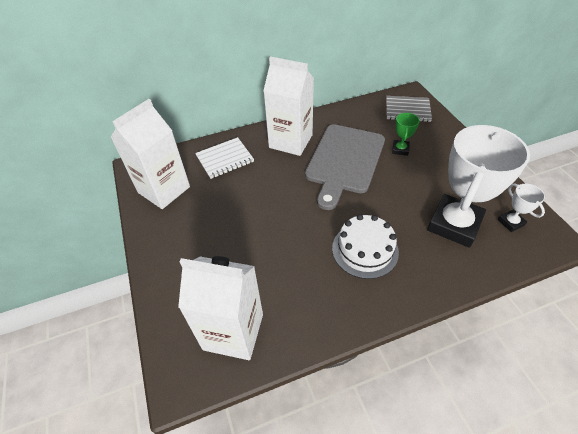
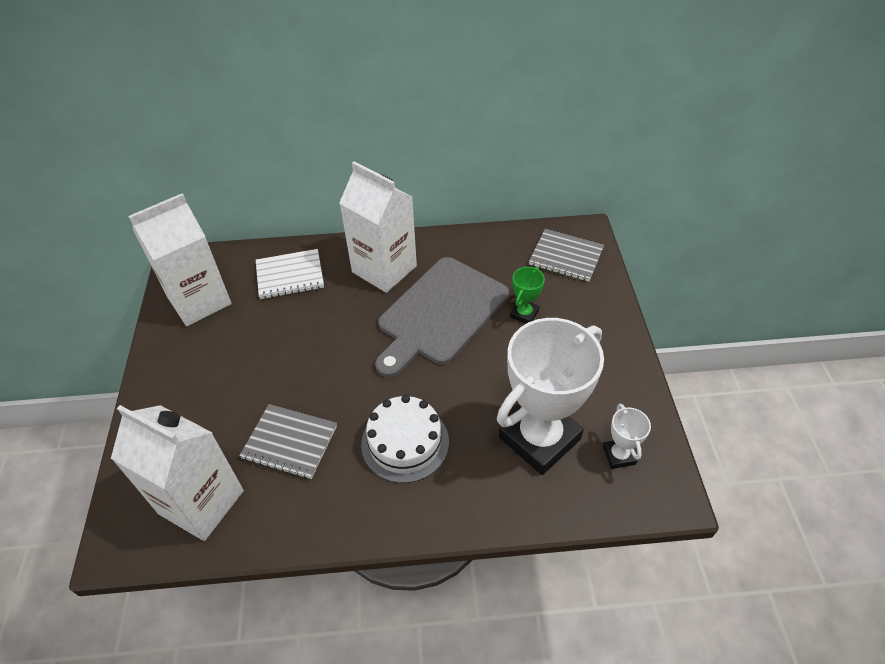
camera: 15 degrees right, 0 degrees up
none -> grey notebook [239,404,337,479]

